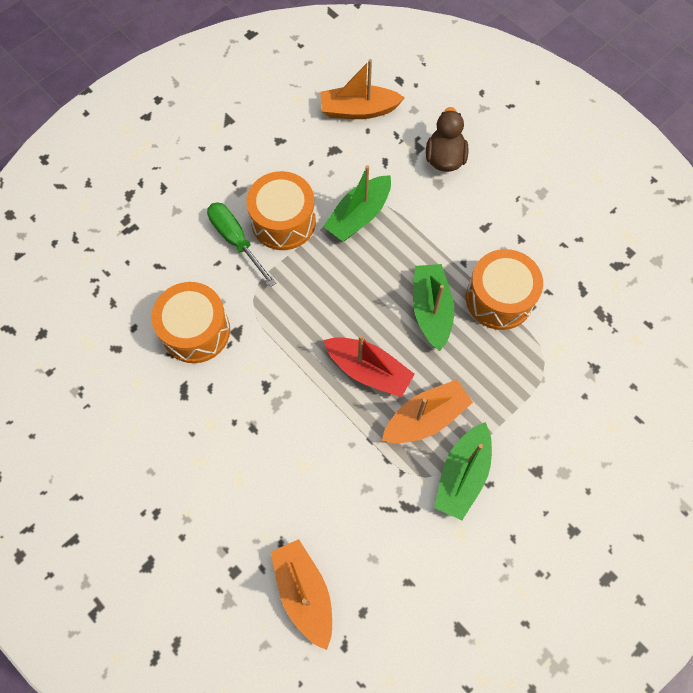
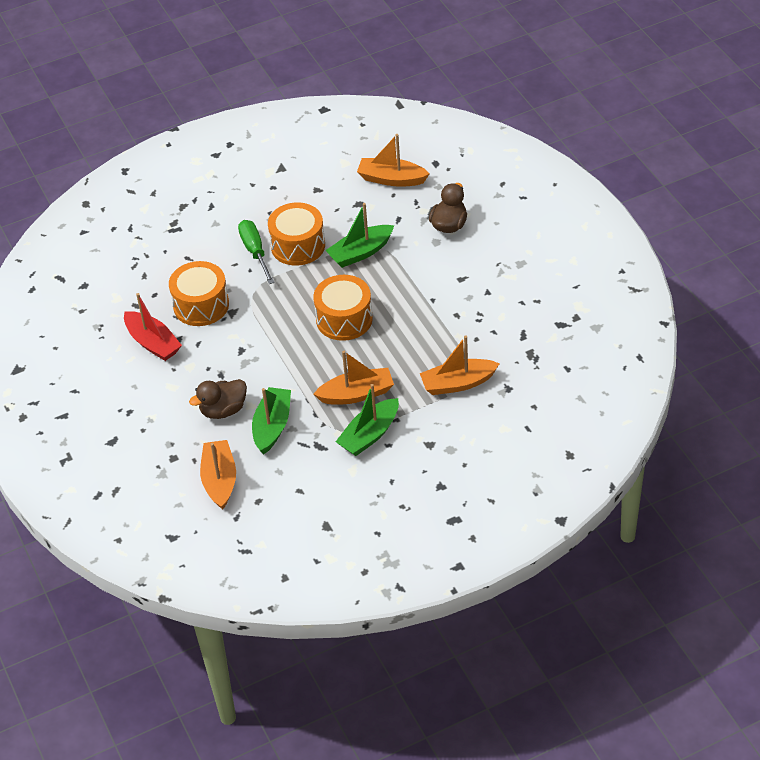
camera: 20 degrees right, 20 degrees down
red boat [324,335,415,397] -> red boat moved to [124,293,182,361]
green boat [413,264,454,351] -> green boat moved to [252,387,291,454]
orange drum [466,249,543,330] -> orange drum moved to [313,275,373,341]
none -> brown duck [189,379,247,419]
none -> orange boat [420,336,500,395]

